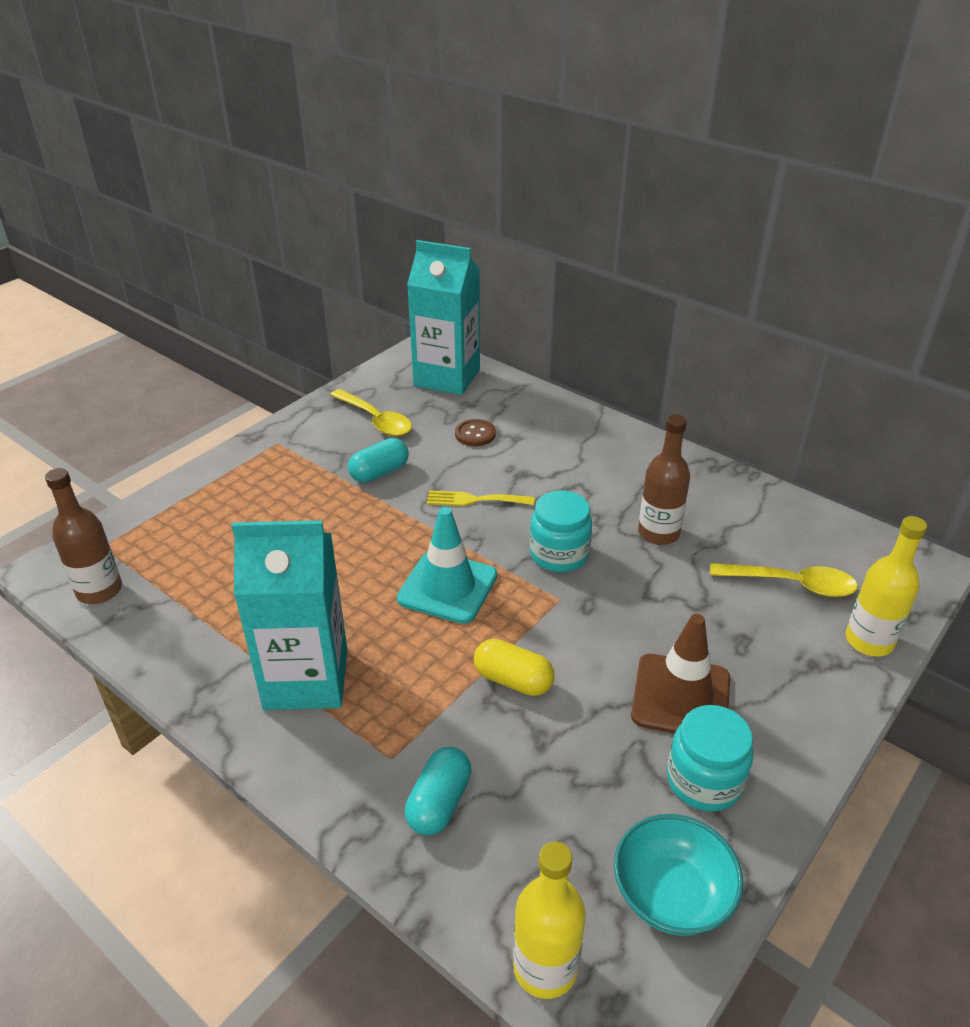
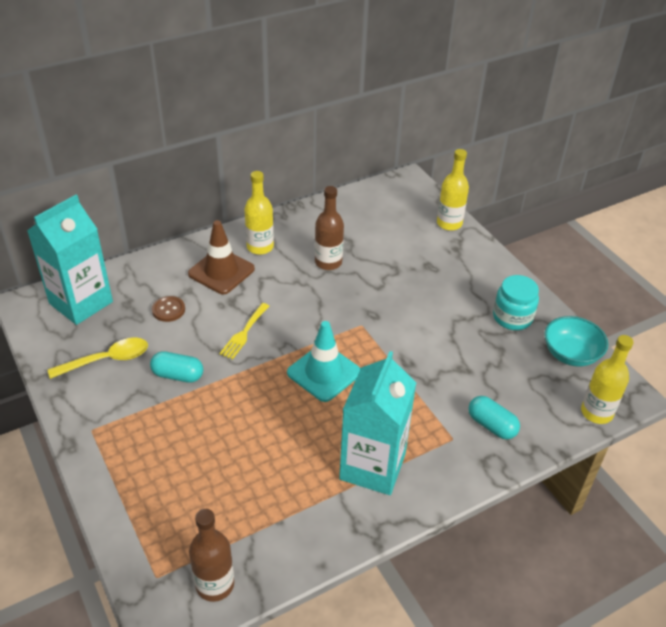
camera: 70 degrees left, 5 degrees up
turquoise capsule [348,438,409,483] -> turquoise capsule turned 60 degrees counterclockwise [150,352,203,383]
yellow capsule [474,639,555,696] -> none
turquoise jar [530,490,592,572] -> none
brown traffic cone [631,614,730,734] -> brown traffic cone moved to [188,220,255,294]
yellow spoon [710,563,858,597] -> none
none -> yellow bottle [244,171,274,255]

